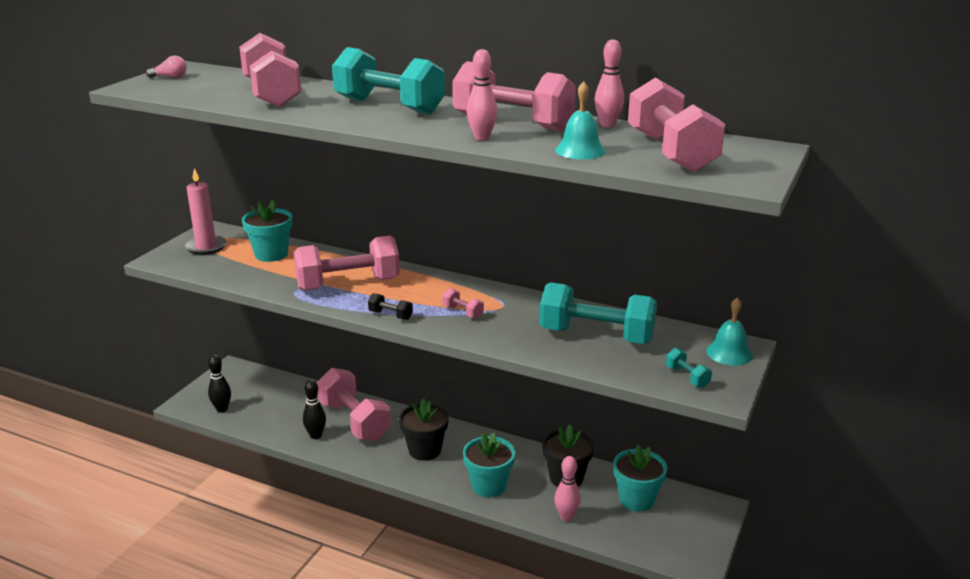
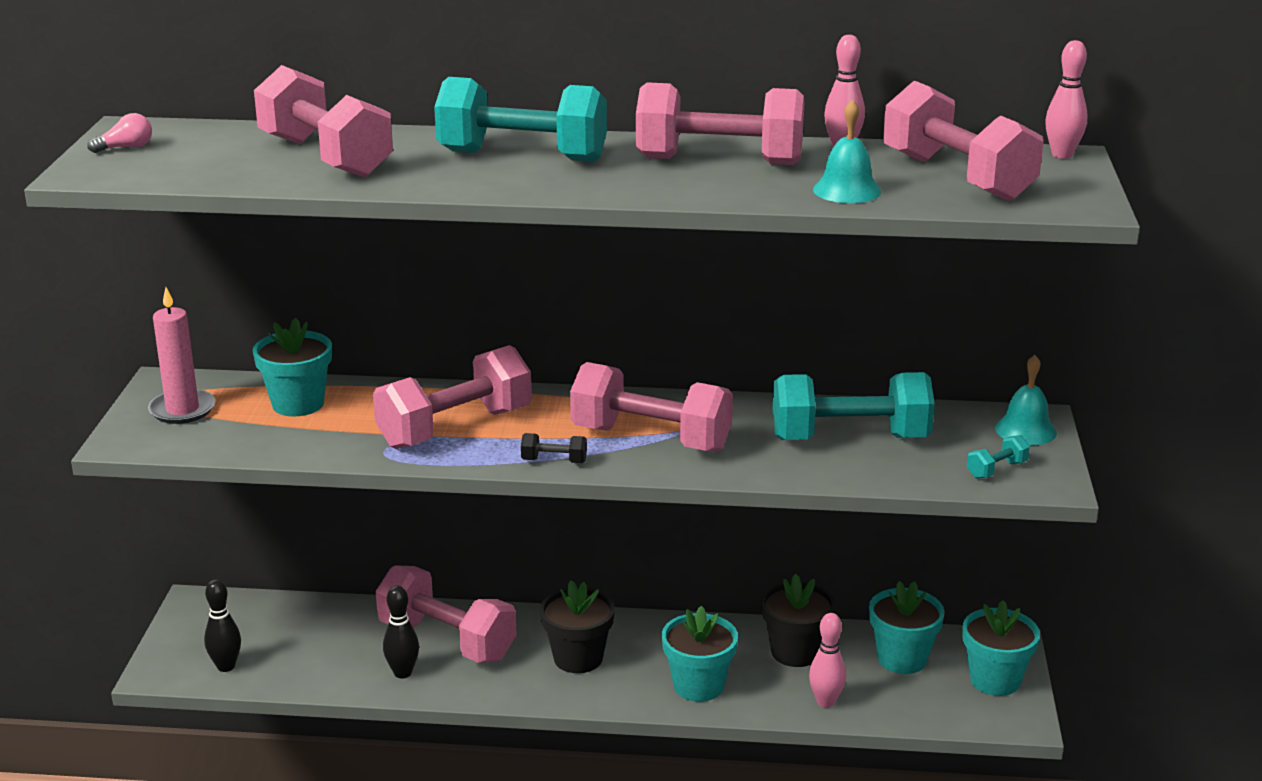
camera: 20 degrees left, 0 degrees up
pink dumbbell [442,288,484,319] -> pink dumbbell [570,362,733,452], size x2.46
pink bowling pin [467,49,497,140] -> pink bowling pin moved to [1045,40,1088,159]
turquoise dumbbell [666,348,712,388] -> turquoise dumbbell turned 75 degrees counterclockwise [967,435,1030,479]
none -> turquoise flower pot [962,600,1040,696]

